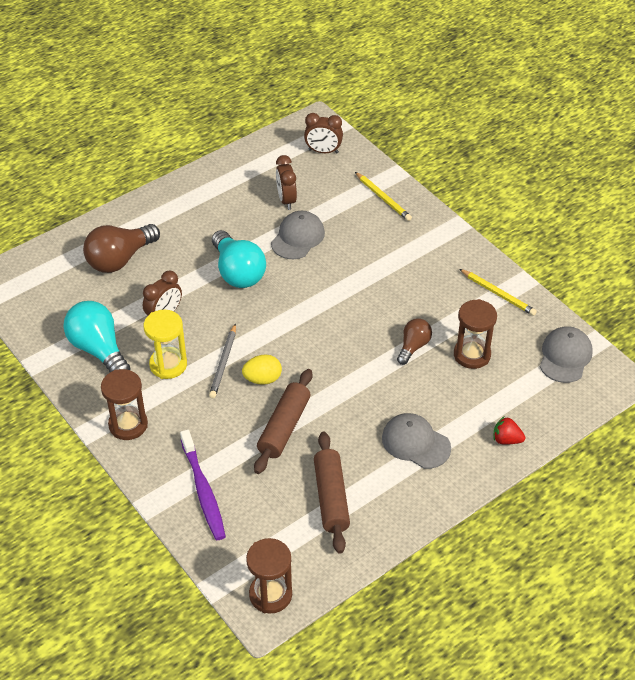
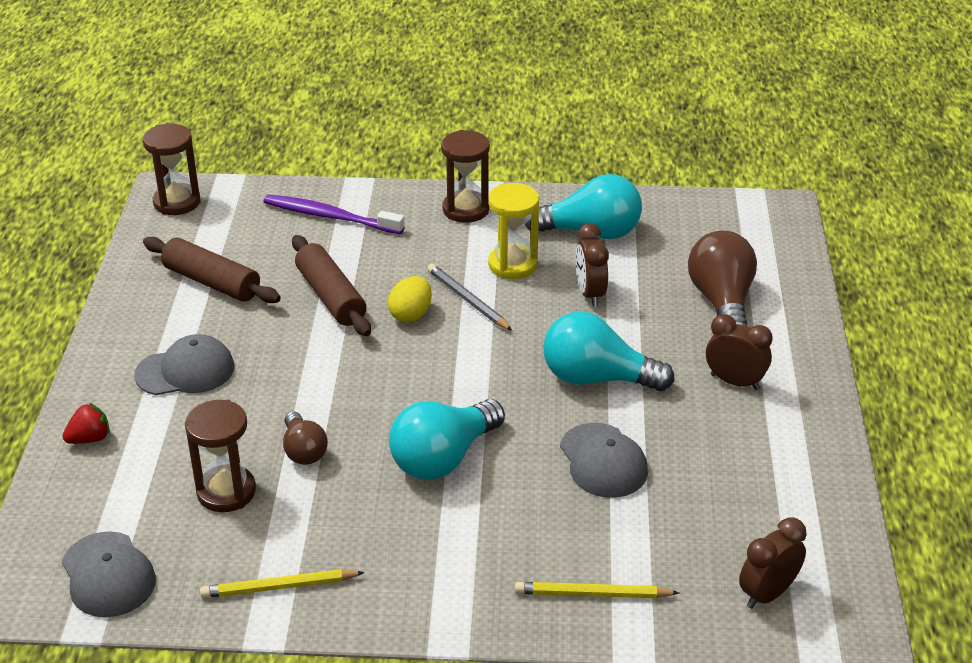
camera: 130 degrees right, 10 degrees down
brown clock [276,155,297,210] -> brown clock moved to [706,314,773,390]
none -> turquoise light bulb [389,399,505,479]

